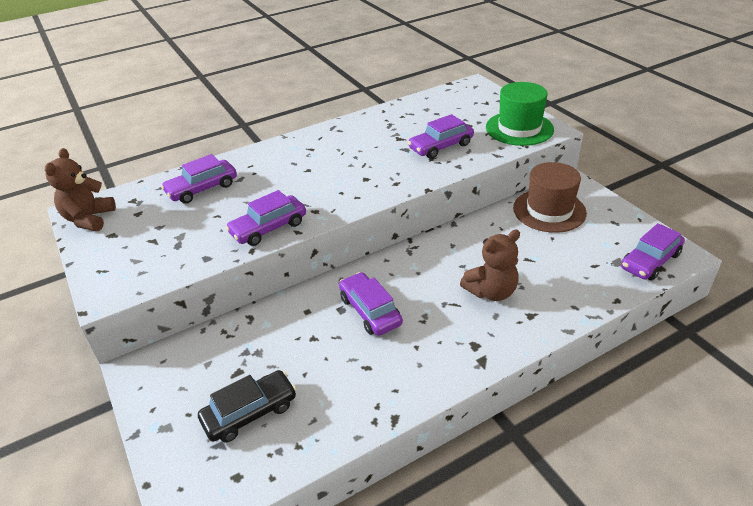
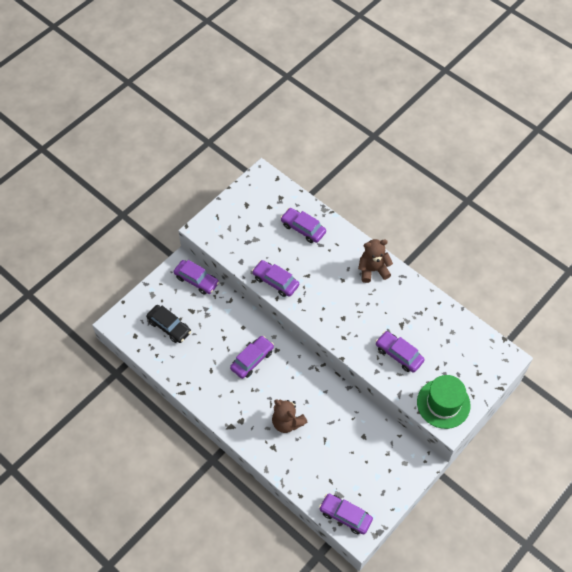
camera: 70 degrees right, 20 degrees up
brown teddy bear [45,148,116,231] -> brown teddy bear moved to [358,239,393,283]
brown hat [513,162,587,233] -> none
none -> purple car [174,260,219,295]

